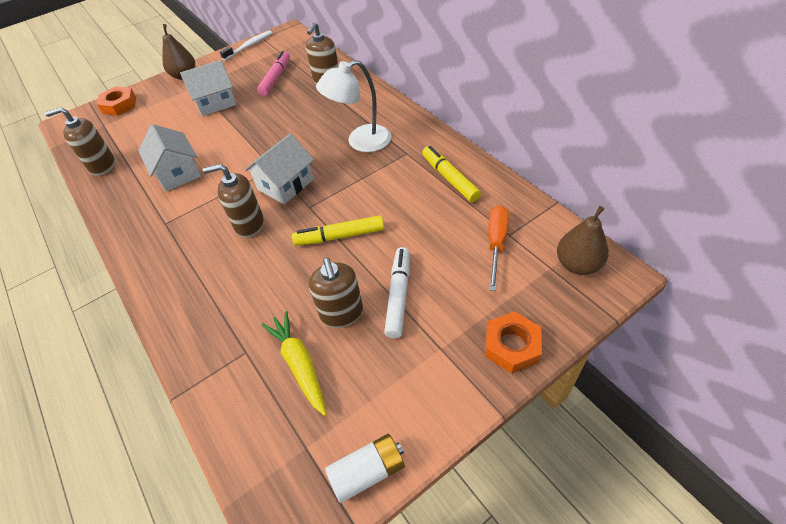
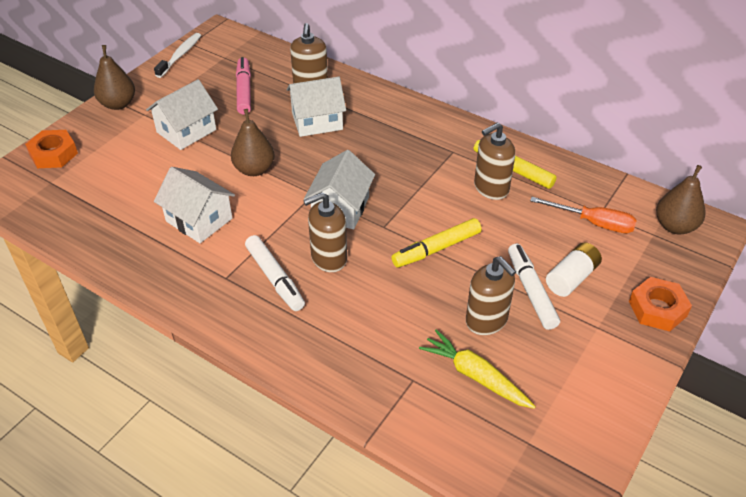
camera: 25 degrees left, 5 degrees down
brown soap dispenser [45,107,115,176] -> brown soap dispenser moved to [474,122,515,200]
white lamp [316,60,391,152] -> none
white battery [325,434,405,503] -> white battery moved to [546,242,602,297]
orange screwdriver [488,205,509,291] -> orange screwdriver turned 120 degrees clockwise [530,197,637,233]
none -> brown pear [231,109,275,176]
none -> white marker [245,235,305,311]
none -> white house [286,77,346,137]

